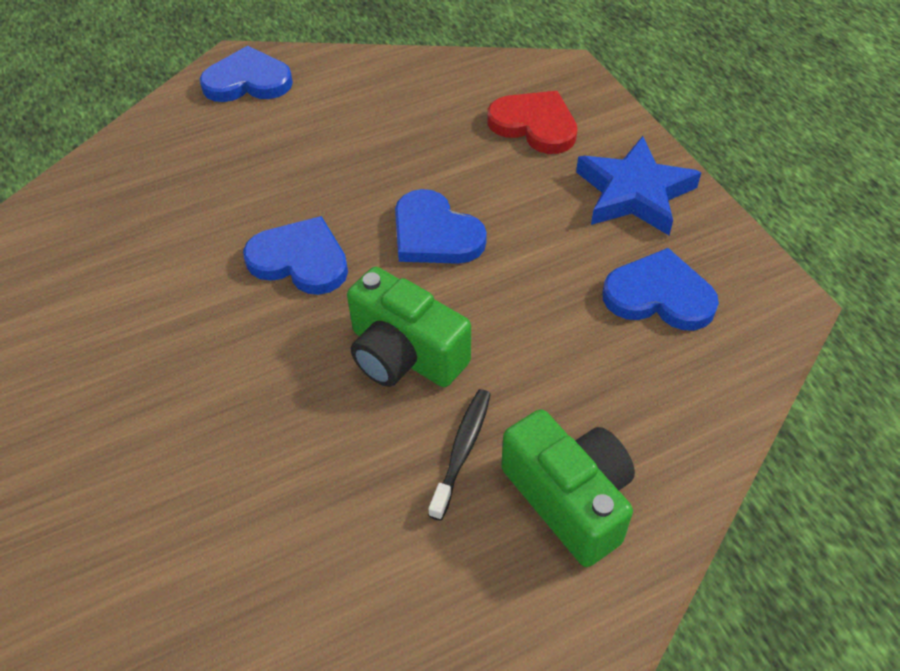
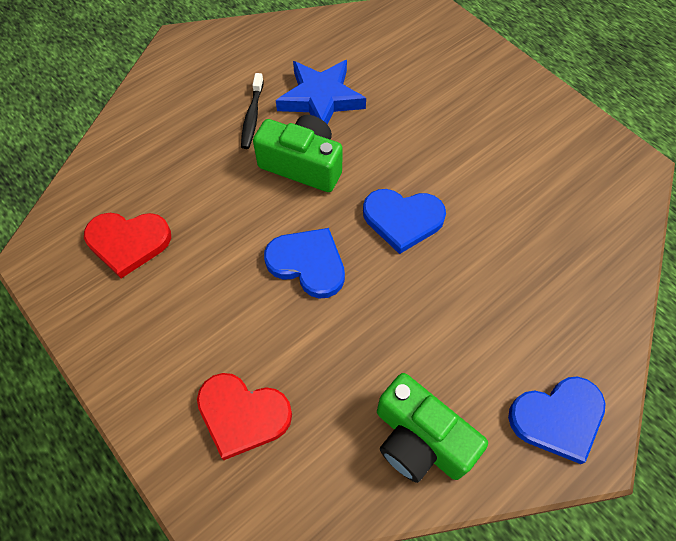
camera: 165 degrees right, 10 degrees up
green camera [501,409,635,567] -> green camera moved to [377,373,488,483]
blue star [576,136,701,235] -> blue star moved to [276,60,366,124]
blue heart [603,248,719,331] -> red heart [84,213,171,278]

